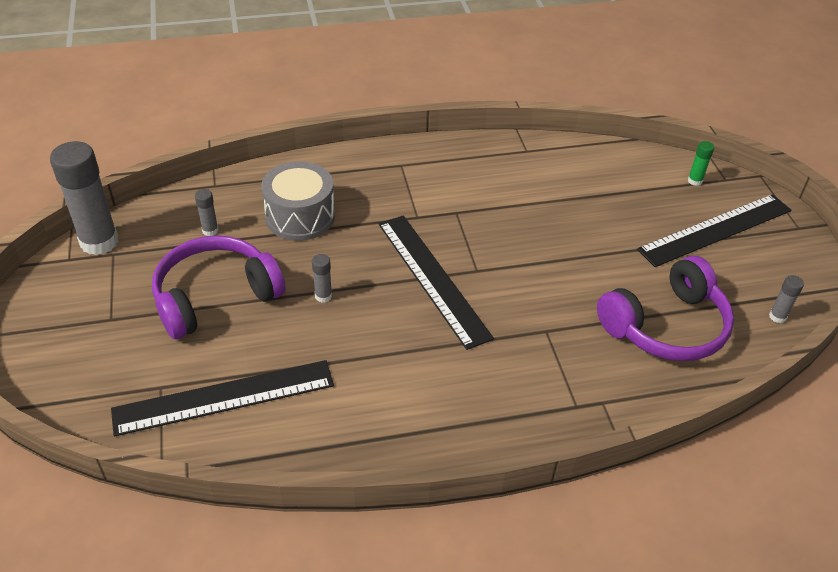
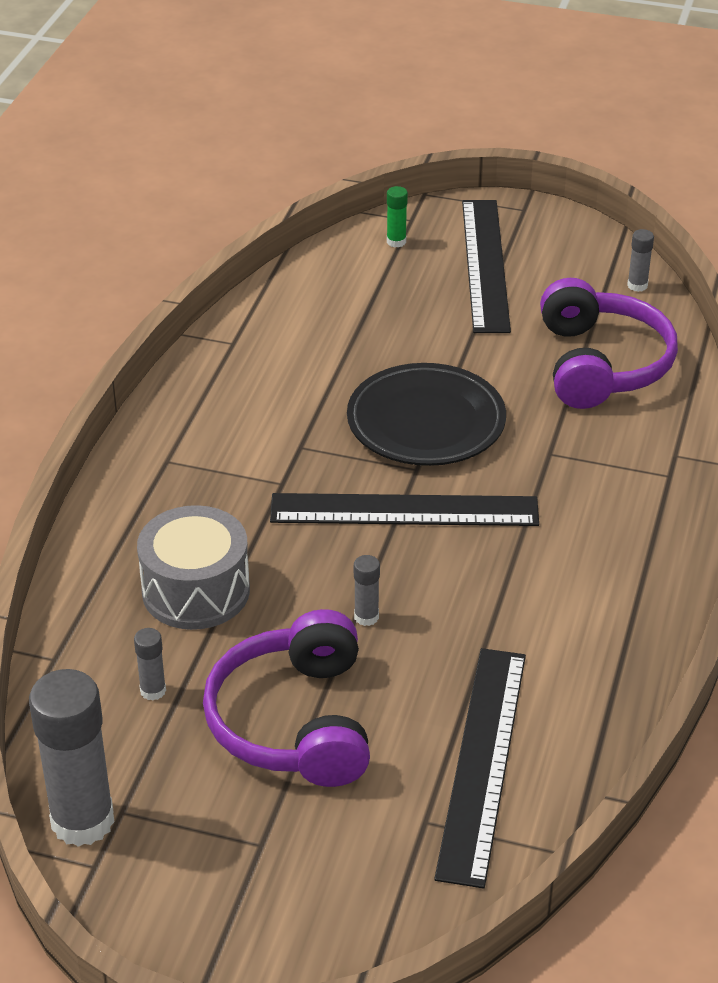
camera: 60 degrees left, 5 degrees down
none -> black plate [347,363,506,466]

